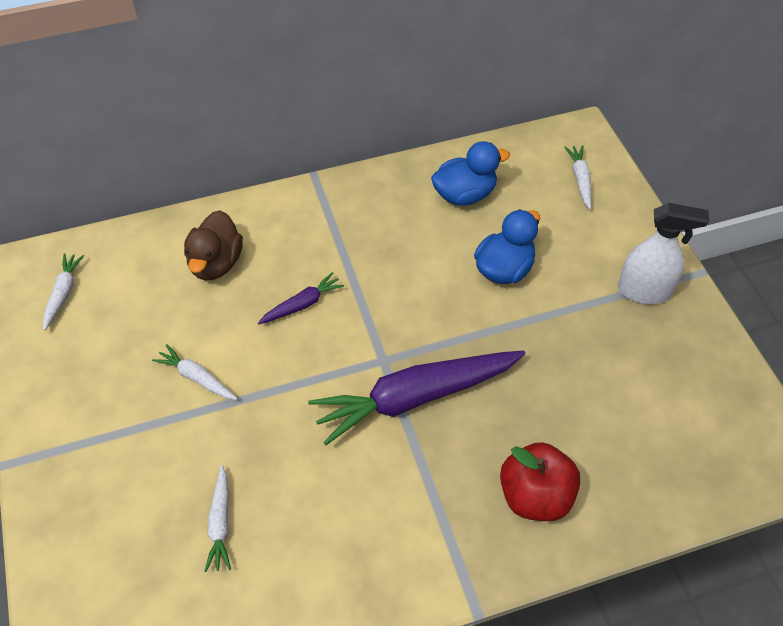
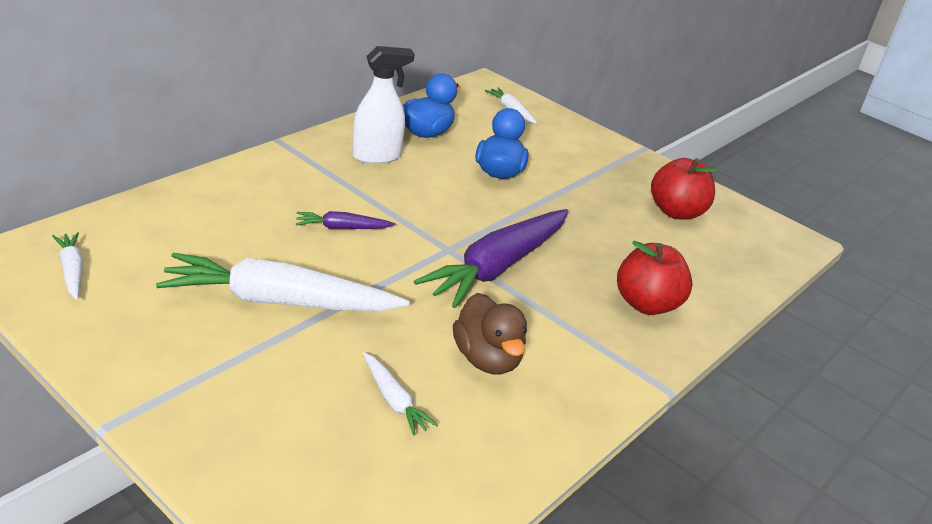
camera: 35 degrees left, 20 degrees down
white carrot [152,344,238,400] -> white carrot [156,253,409,311], size x2.19
brown duck [184,210,243,280] -> brown duck moved to [453,293,527,374]
purple carrot [258,272,344,325] -> purple carrot turned 120 degrees counterclockwise [296,211,396,229]
white spray bottle [617,203,709,304] -> white spray bottle moved to [352,46,415,164]
none -> red apple [651,158,718,220]

